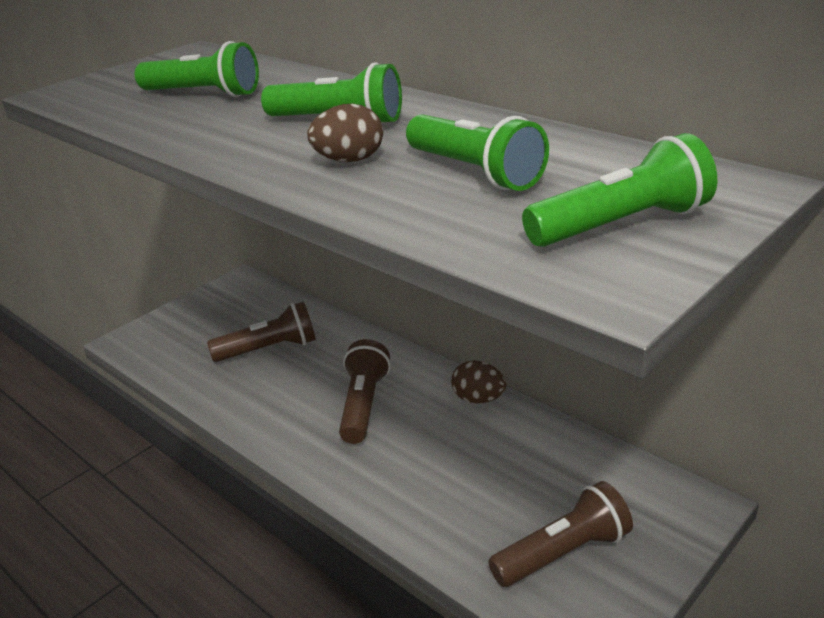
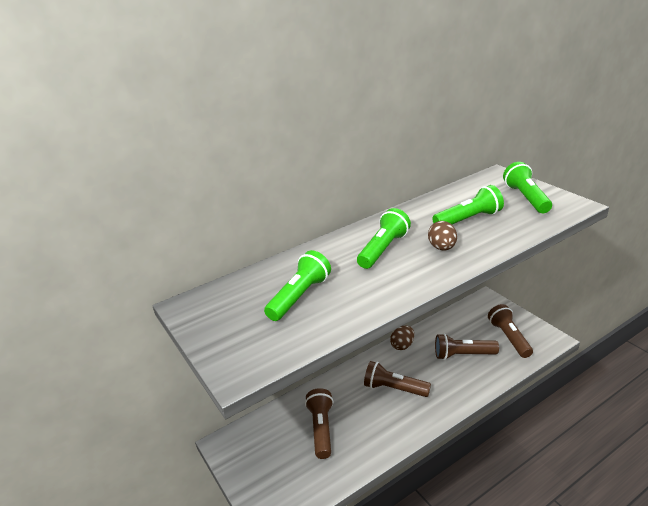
camera: 75 degrees left, 0 degrees up
none -> brown flashlight [435,334,499,360]

